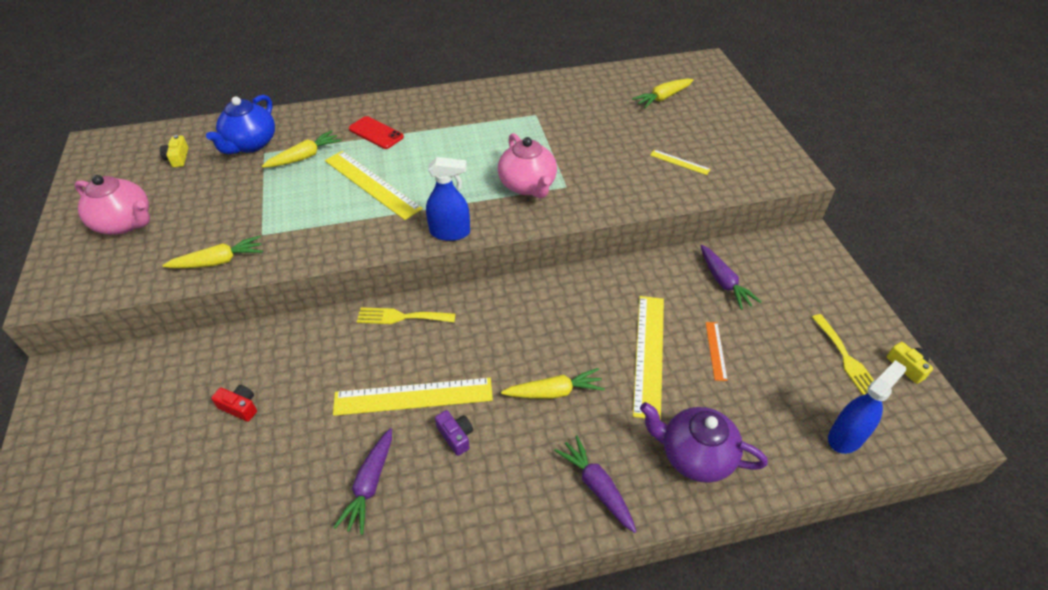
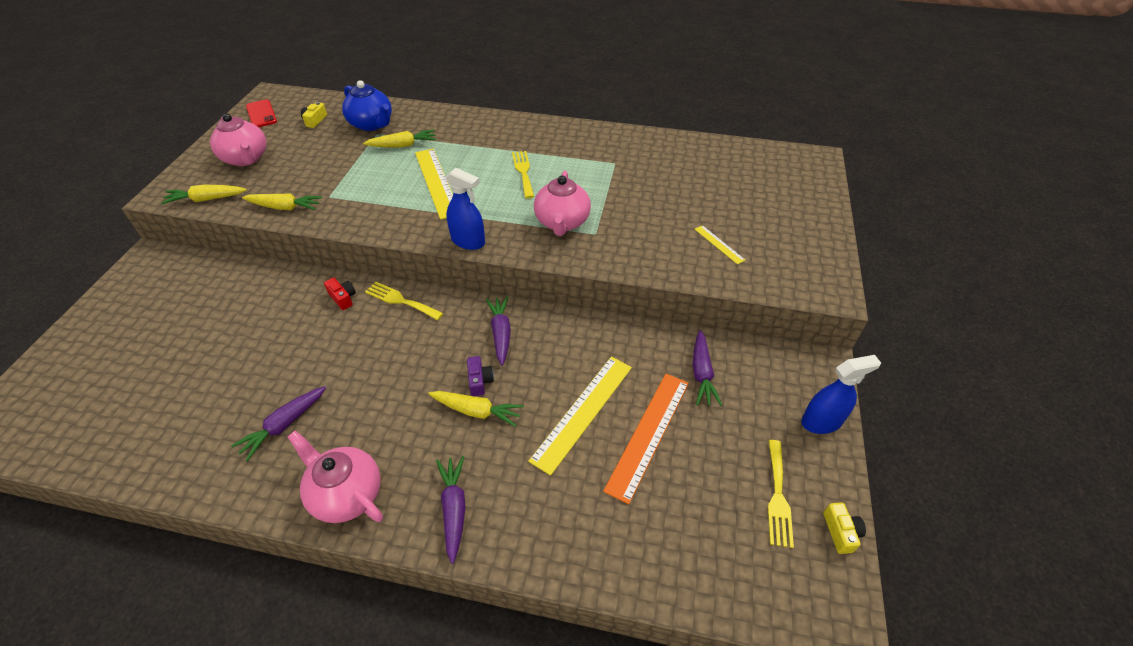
camera: 25 degrees right, 0 degrees up
blue teapot [206,95,275,154] -> blue teapot turned 90 degrees counterclockwise [342,80,392,131]
red camera [211,385,257,422] -> red camera moved to [324,277,356,310]
yellow ruler [333,378,493,416] -> none
red phone [349,116,404,149] -> red phone moved to [246,99,277,127]
purple camera [435,410,473,456] -> purple camera moved to [467,356,494,396]
yellow carrot [632,79,694,108] -> yellow carrot moved to [161,185,247,204]
purple teapot [640,402,768,483] -> none
orange ruler [705,322,728,381] -> orange ruler [603,374,689,504], size x2.07
blue spray bottle [828,360,906,454] -> blue spray bottle moved to [801,355,881,434]
none -> pink teapot [288,431,383,523]
none -> purple carrot [486,296,511,366]
none -> yellow fork [512,151,534,199]

